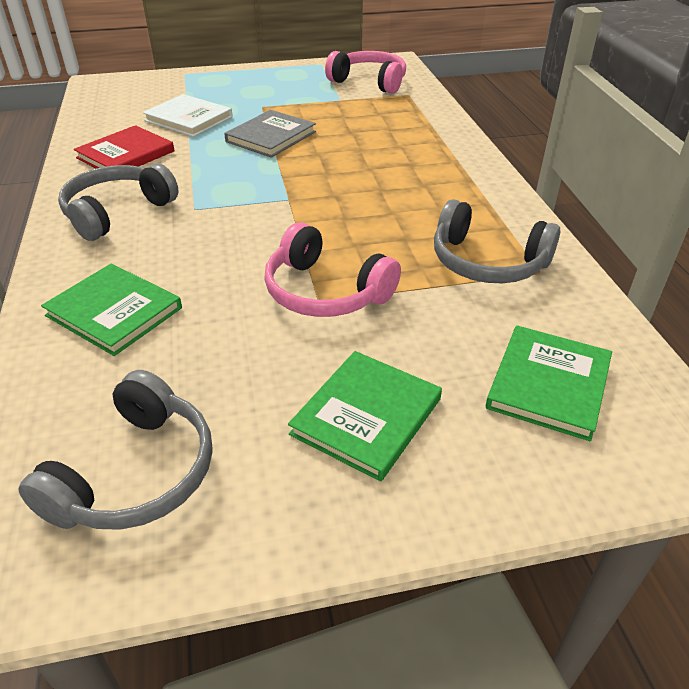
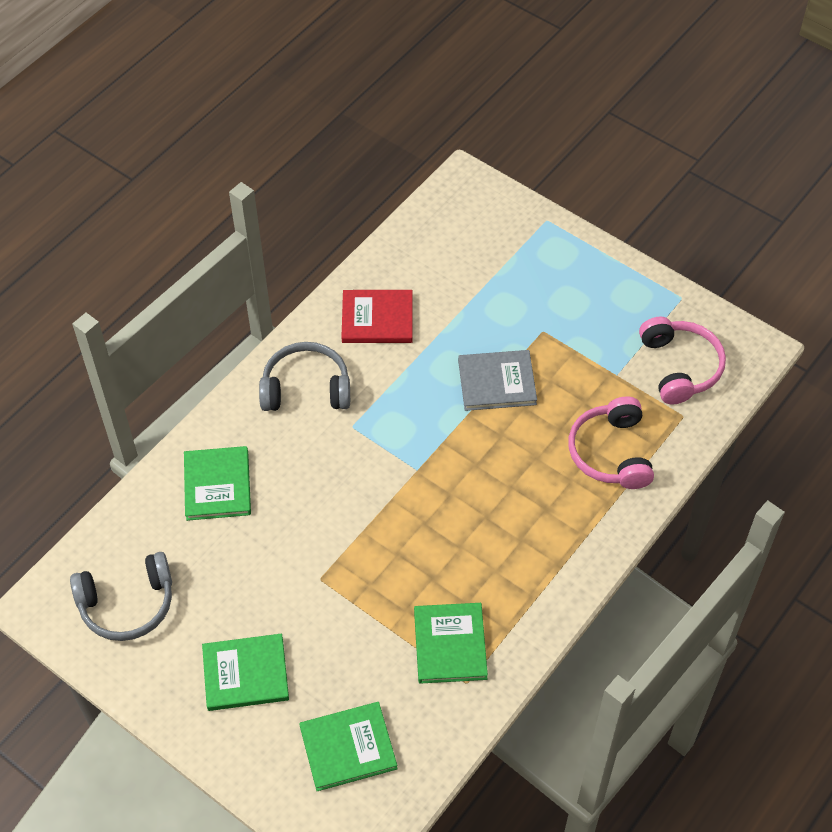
camera: 50 degrees right, 15 degrees up
white book [143,94,233,137] -> none
pink headphones [264,222,401,317] -> pink headphones moved to [569,397,654,489]
grey headphones [434,199,560,283] -> green book [414,603,488,684]

